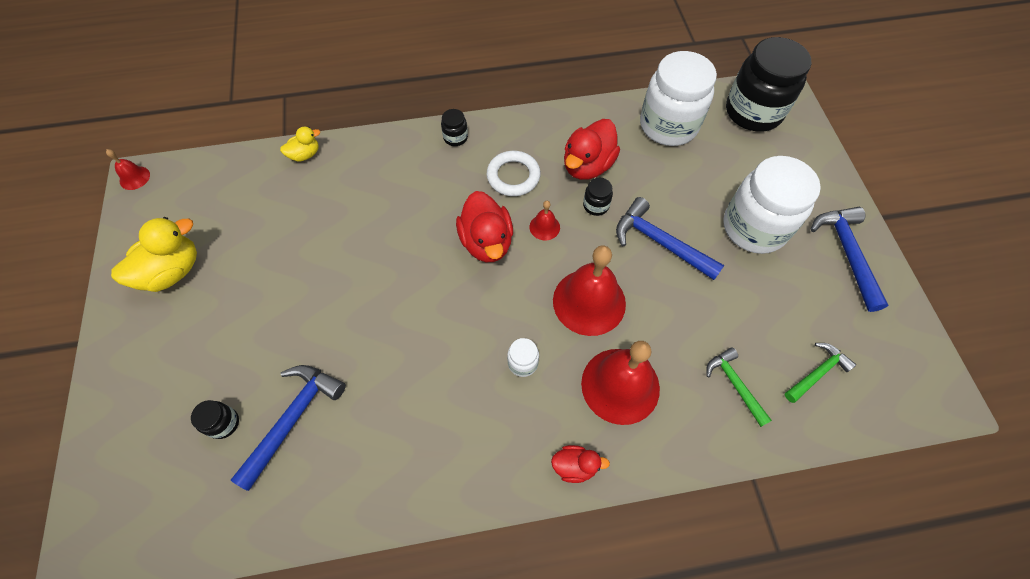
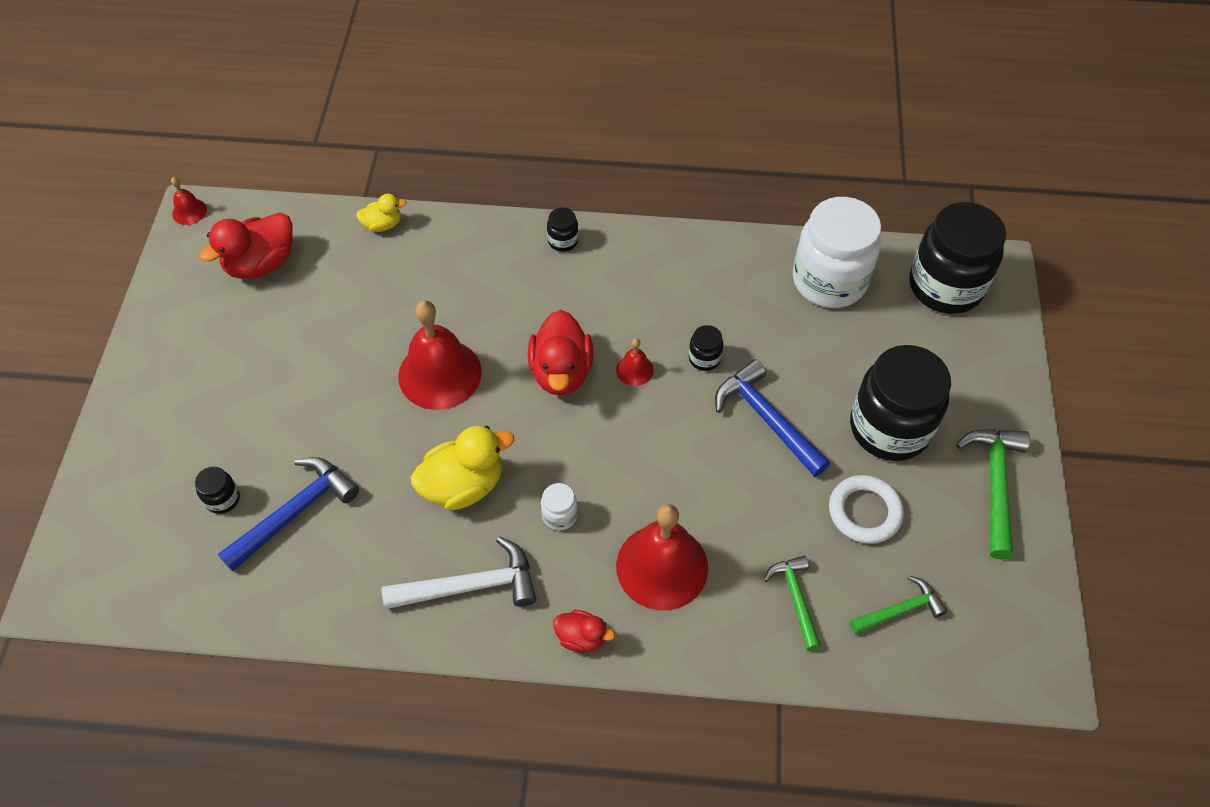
camera: 15 degrees right, 5 degrees down
yellow duck [111,217,197,292] -> yellow duck moved to [411,426,514,510]
white ring [487,151,541,196] -> white ring moved to [829,475,904,544]
red bell [553,245,626,336] -> red bell moved to [398,300,482,410]
red duck [564,119,620,180] -> red duck moved to [199,212,293,279]
white jar [723,156,821,254] -> black jar [850,345,951,461]
blue hammer [811,207,888,312] -> green hammer [956,429,1030,560]
none -> white hammer [382,537,536,609]

